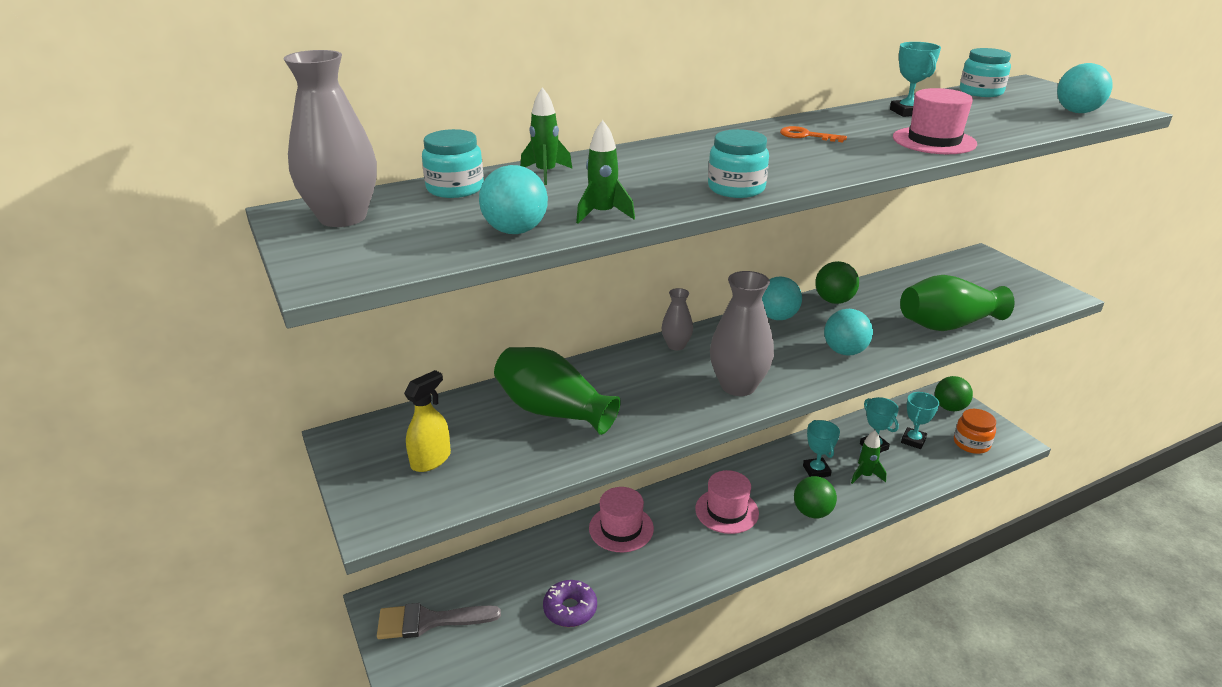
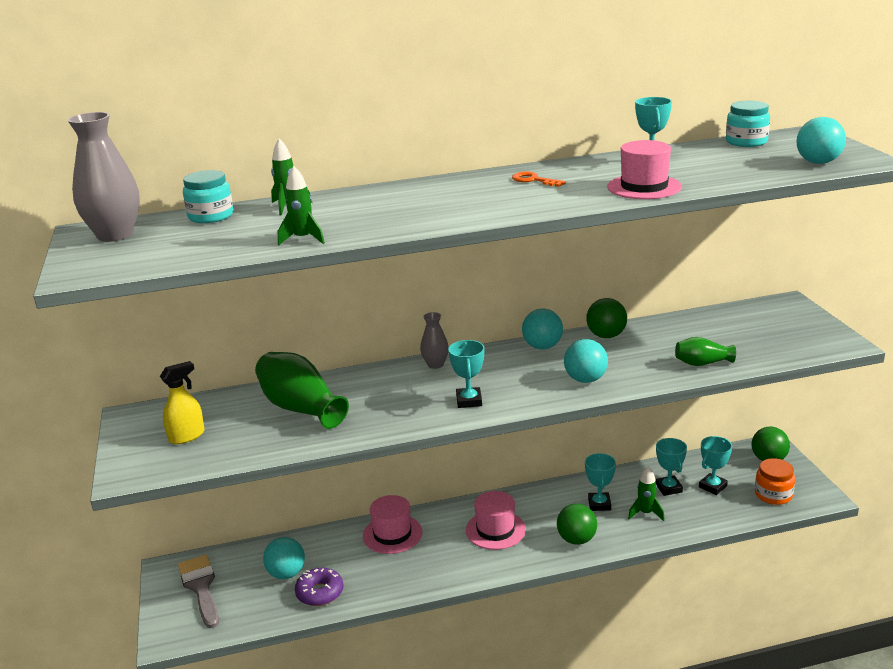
camera: 15 degrees right, 5 degrees down
grey brush [377,603,501,639] -> grey brush turned 60 degrees clockwise [178,555,219,628]
turquoise ball [479,165,548,234] -> turquoise ball moved to [263,537,305,579]
turquoise jar [708,129,769,198] -> none
grey vase [710,271,774,396] -> turquoise trophy [448,340,484,408]
green vase [900,275,1015,331] -> green vase [675,337,736,366], size x0.54

